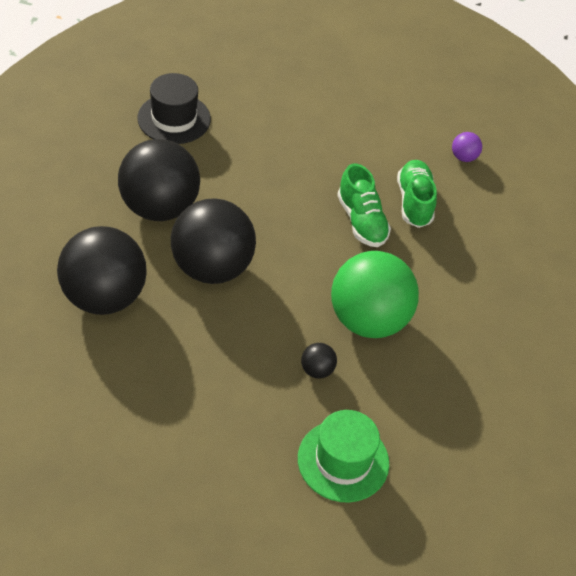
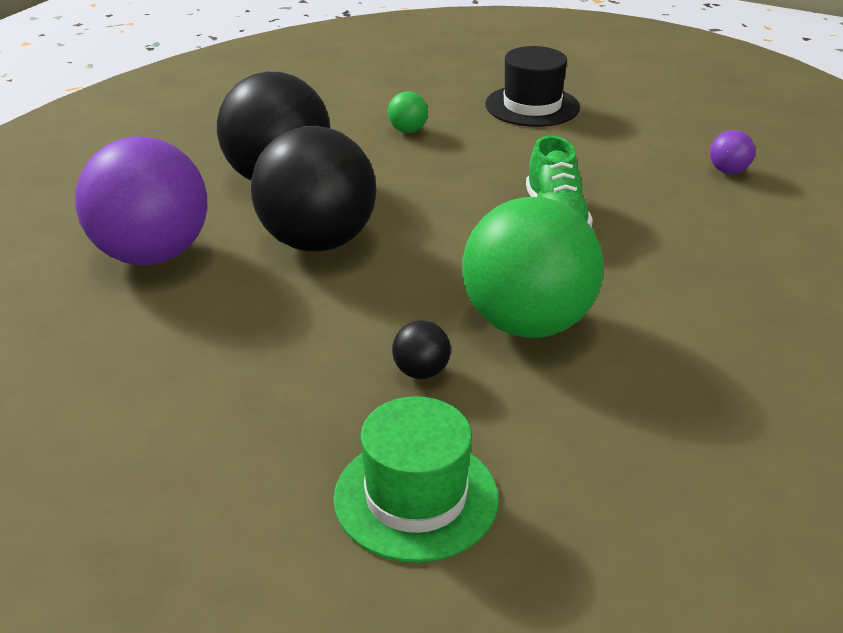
camera: 20 degrees right, 15 degrees down
black ball [57,226,147,315] -> purple ball [75,136,207,265]
black hat [137,73,211,144] -> black hat moved to [485,46,580,127]
green shoe [397,160,437,228] -> none
none -> green ball [388,91,428,133]

